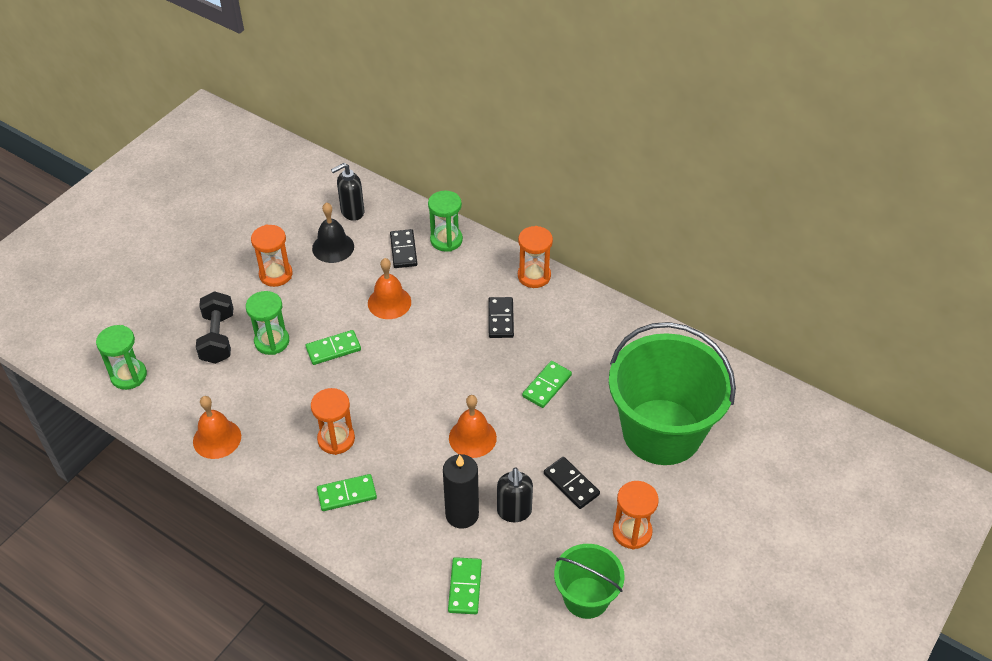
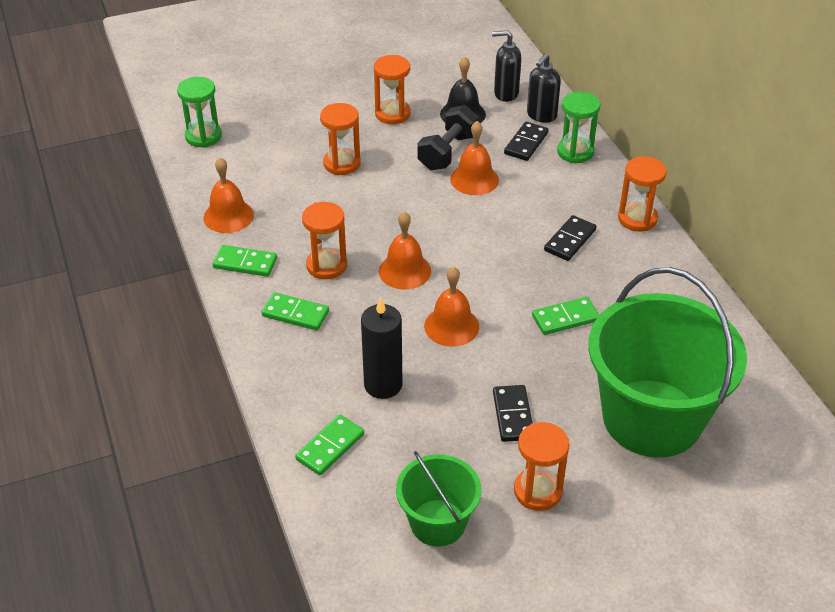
camera: 35 degrees right, 5 degrees down
black dumbbell [196,291,233,364] -> black dumbbell moved to [418,105,479,170]
green hourglass [246,291,289,355] -> orange hourglass [320,103,361,175]
green domino [306,330,361,365] -> green domino moved to [213,245,277,277]
black soap dispenser [497,467,533,522] -> black soap dispenser moved to [527,53,561,123]
none -> orange bell [379,211,431,290]

